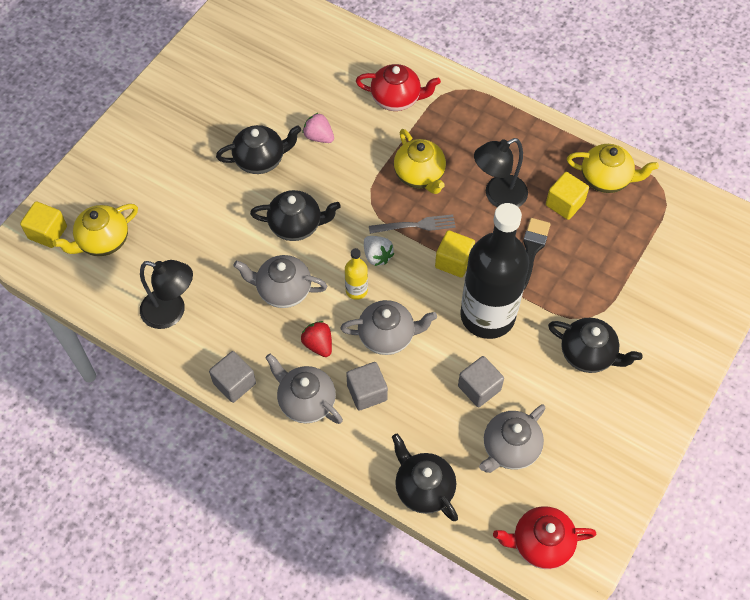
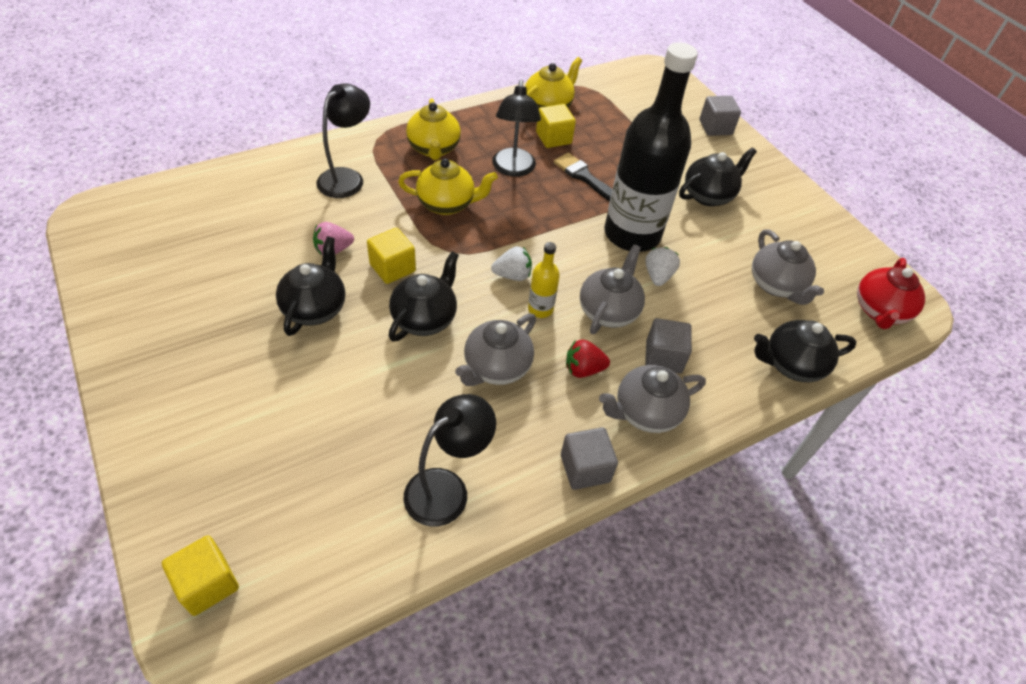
camera: 65 degrees left, 10 degrees down
yellow teapot [53,204,138,256] -> yellow teapot moved to [406,98,461,160]
red teapot [356,64,441,111] -> black lamp [316,83,370,198]
grey fork [369,214,456,234] -> none
yellow cube [435,230,475,278] -> yellow cube moved to [367,228,416,284]
grey cube [458,356,504,407] -> grey cube moved to [700,96,741,136]
none -> white strawberry [646,247,680,286]

